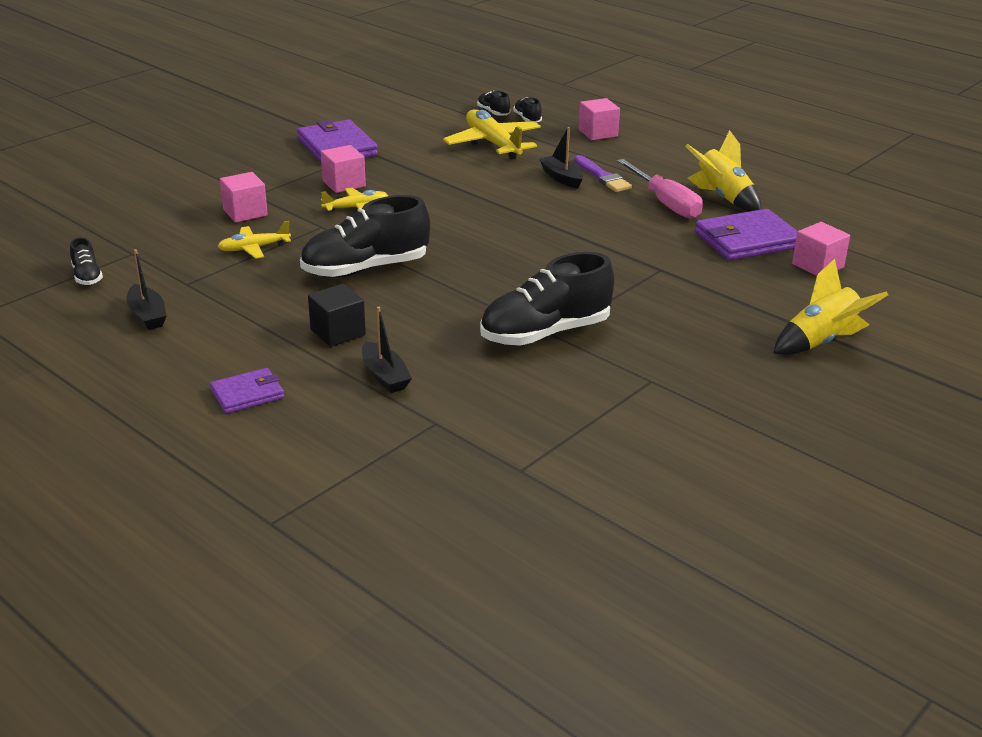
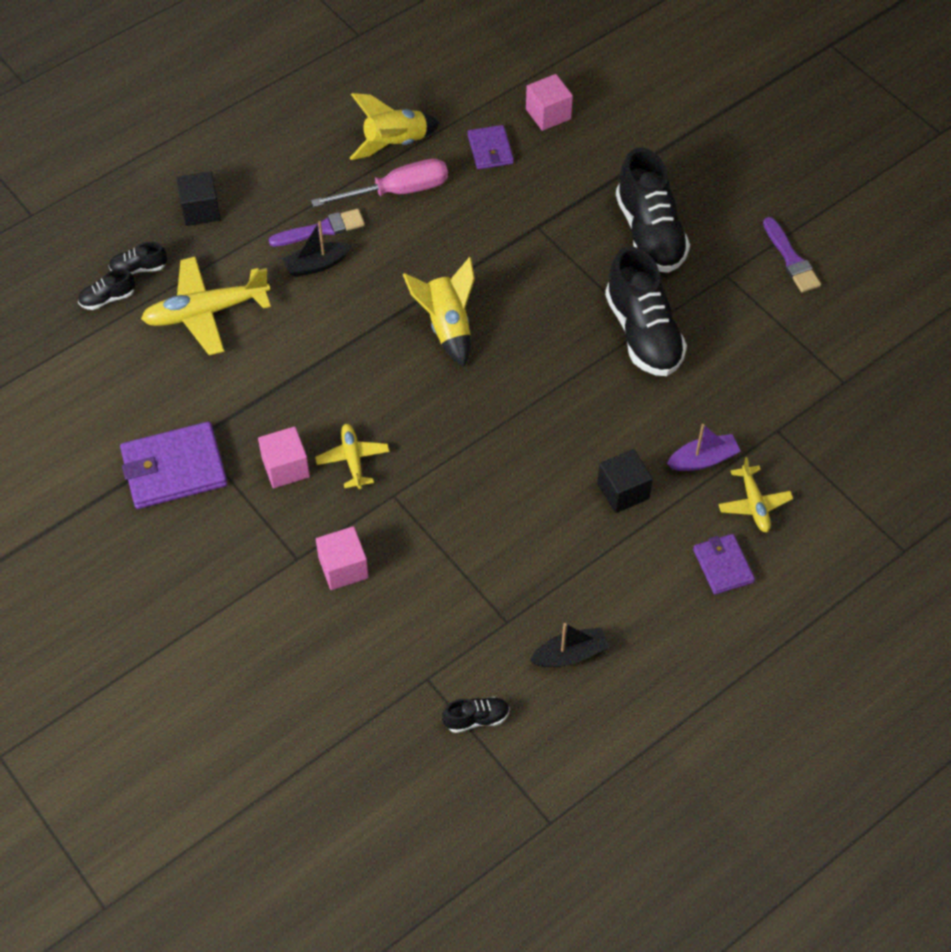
camera: 80 degrees left, 25 degrees up
yellow plane [217,221,291,259] -> yellow plane moved to [718,457,793,532]
black shoe [300,195,430,278] -> black shoe moved to [616,148,690,273]
black boat [362,307,412,393] -> purple boat [667,424,741,471]
pink cube [579,98,620,140] -> black cube [176,171,221,226]
purple wallet [695,209,797,261] -> purple wallet [468,125,514,169], size x0.58
yellow rocket [774,259,888,355] -> yellow rocket moved to [403,257,475,367]
none -> purple brush [763,217,821,292]

